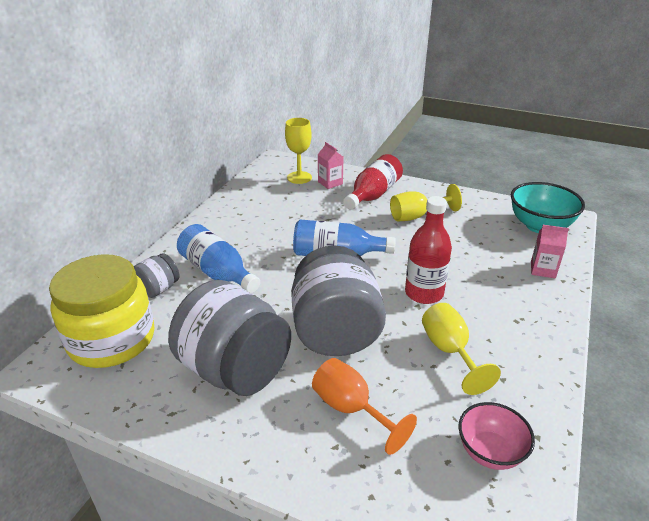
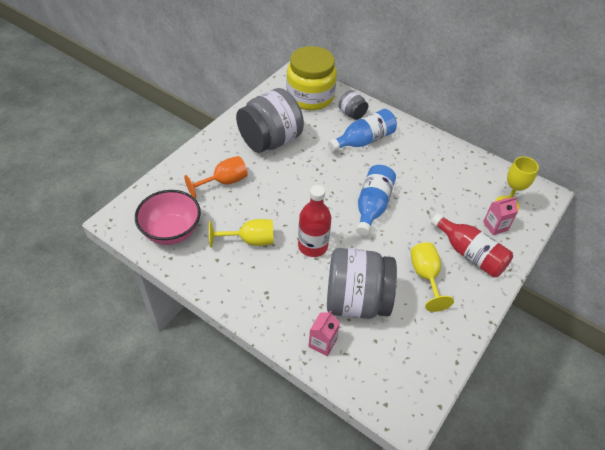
camera: 100 degrees right, 15 degrees up
grey jar [291,246,386,356] -> grey jar moved to [327,248,397,319]
pink bowl [458,402,535,470] -> pink bowl [135,190,201,245], size x1.54
turquoise bowl [511,182,585,233] -> none

